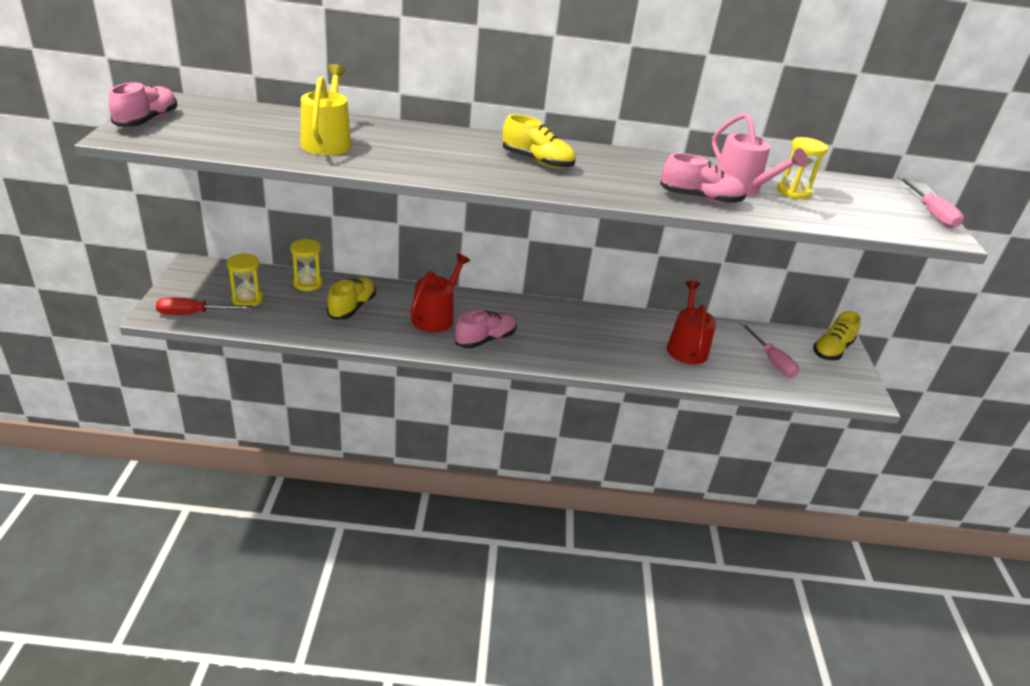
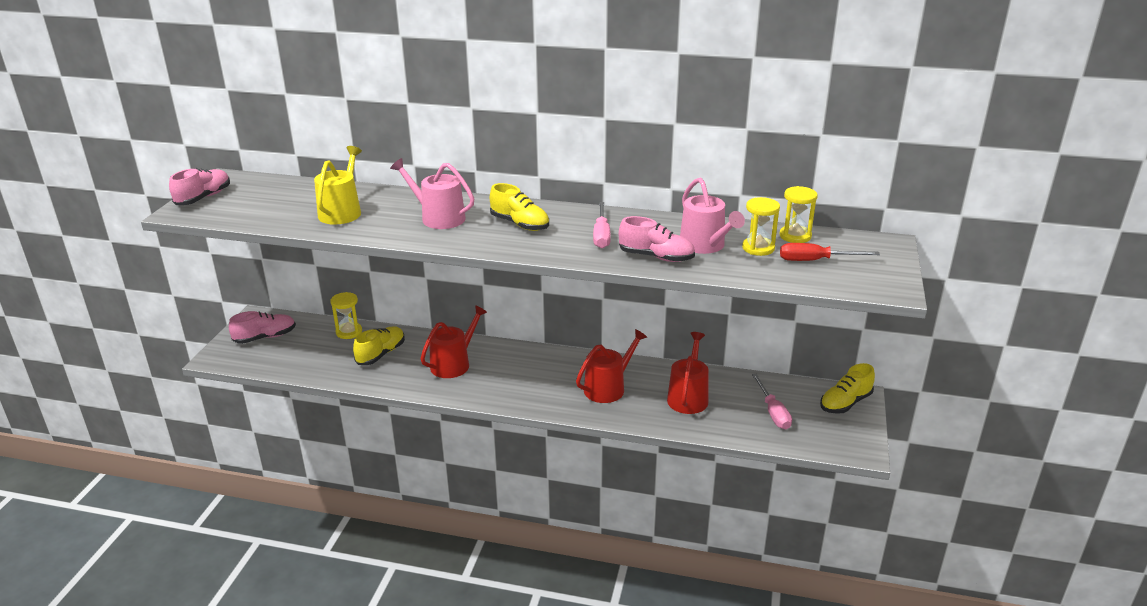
camera: 15 degrees right, 5 degrees down
red screwdriver [156,298,253,315] -> red screwdriver moved to [780,243,880,261]
yellow hourglass [227,253,263,307] -> yellow hourglass moved to [780,186,818,243]
pink shoe [454,310,517,349] -> pink shoe moved to [229,311,296,344]
pink screwdriver [898,177,964,228] -> pink screwdriver moved to [593,202,611,248]
none -> pink watering can [390,158,474,229]
none -> red watering can [576,329,647,403]

